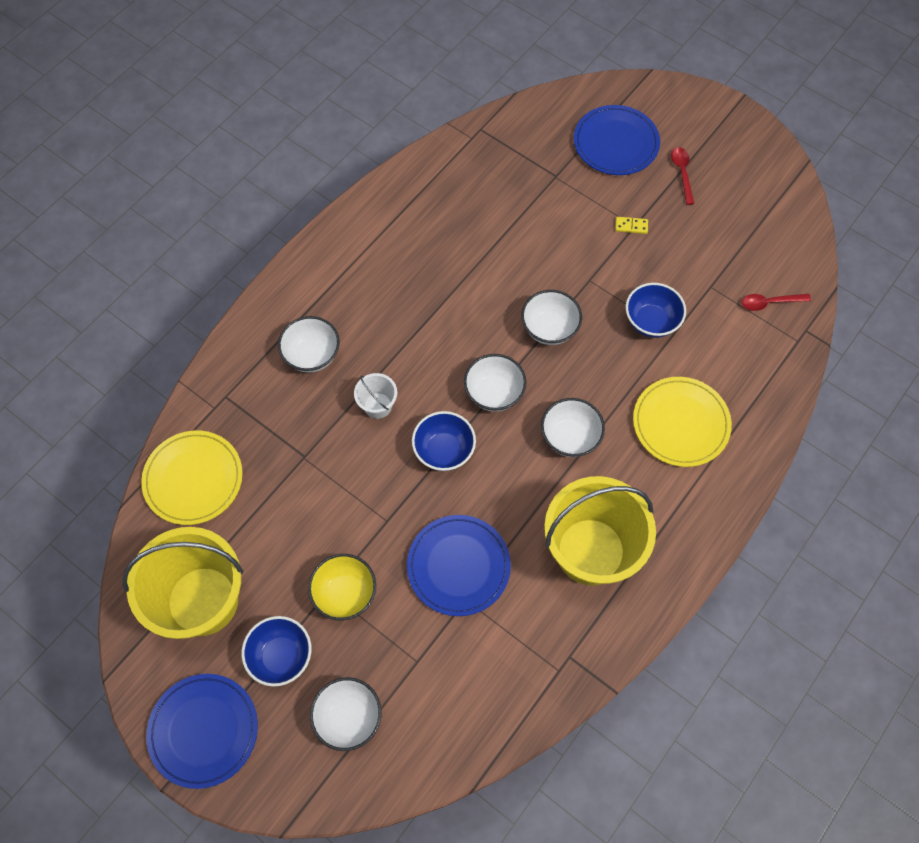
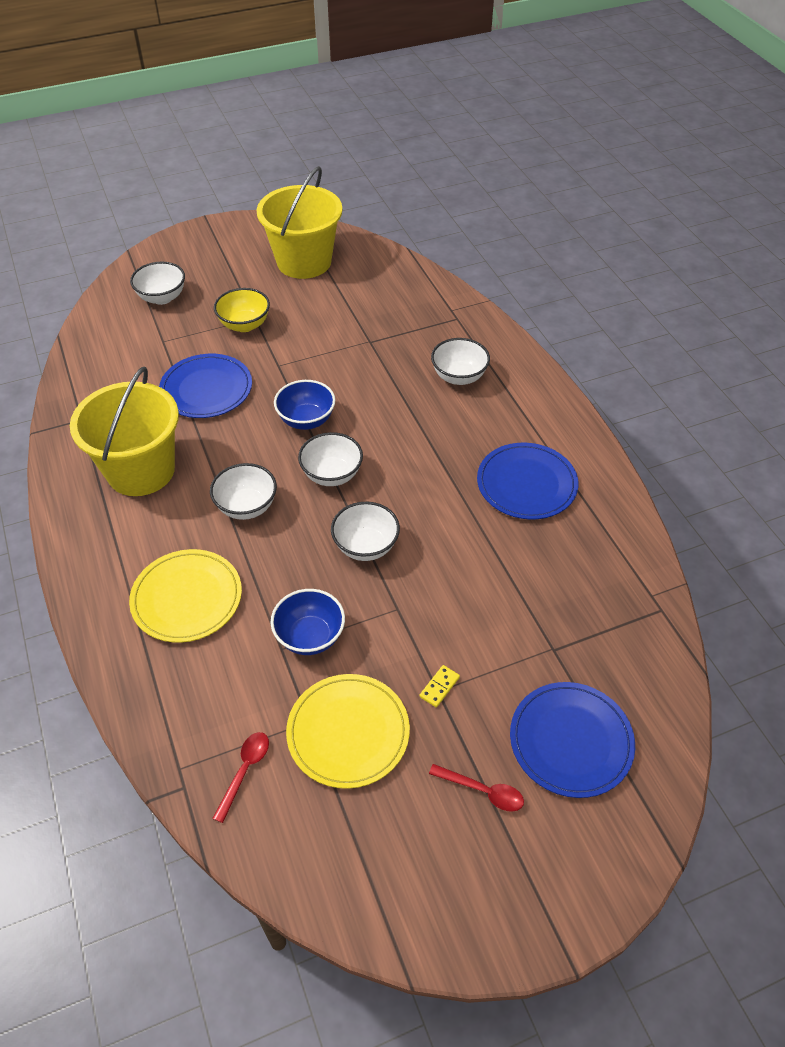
camera: 120 degrees right, 15 degrees down
yellow plate [141,431,243,525] -> yellow plate moved to [286,674,410,789]
blue plate [146,674,258,789] -> blue plate moved to [477,443,578,520]
blue bowl [242,616,311,686] -> none
white bucket [354,373,397,419] -> none

